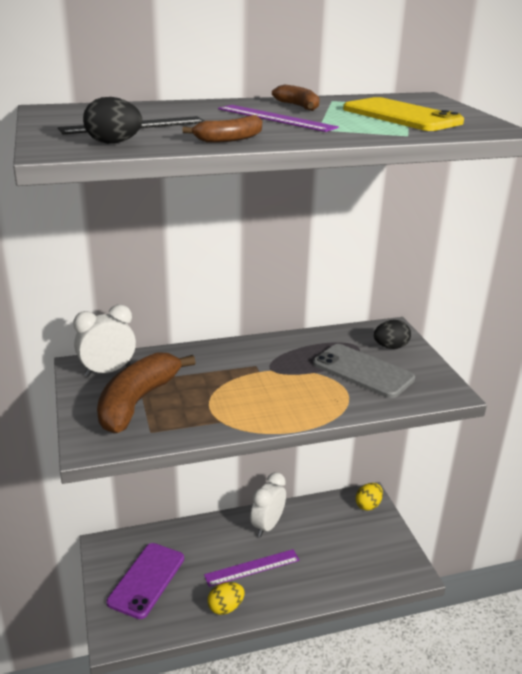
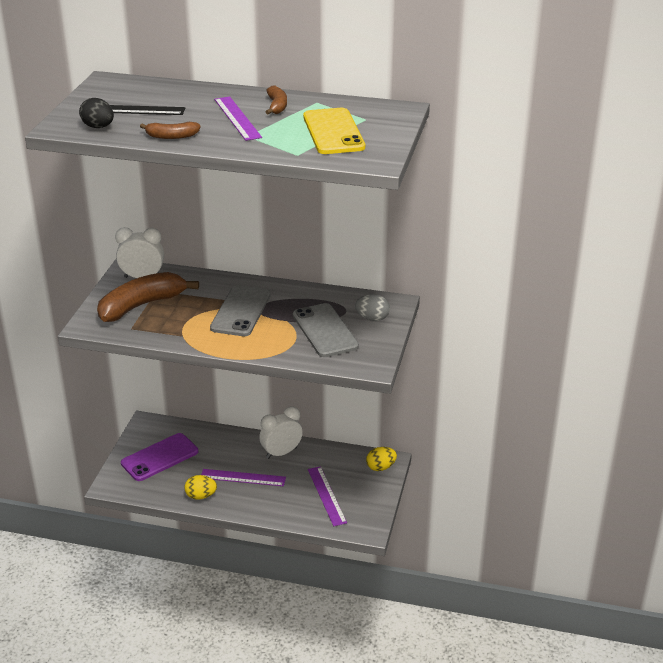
camera: 30 degrees right, 5 degrees up
black egg [374,320,411,349] -> grey egg [355,294,390,321]
none -> grey phone [210,285,271,336]
none -> purple ruler [308,466,347,526]

